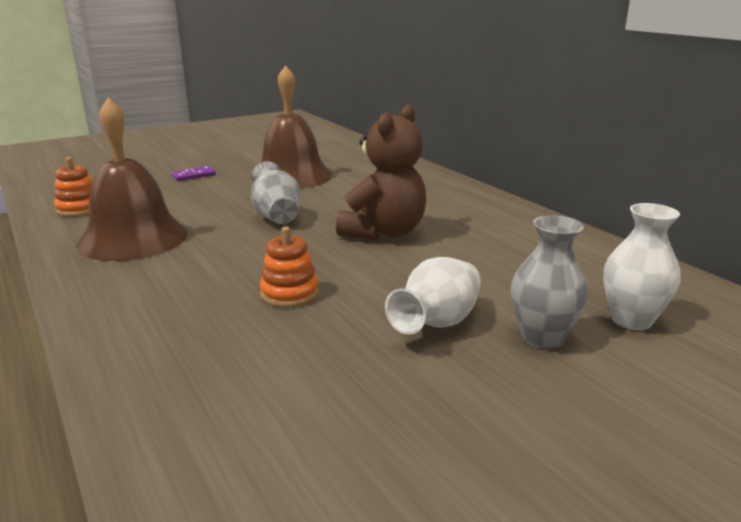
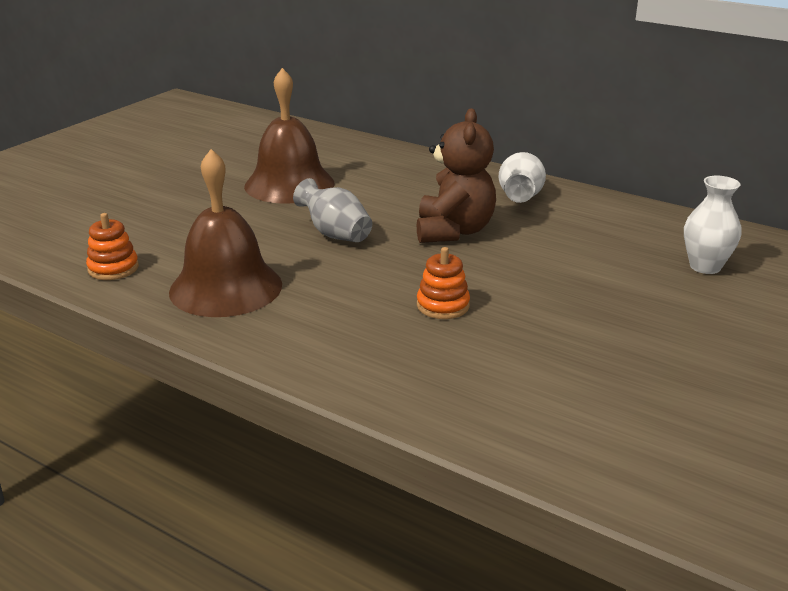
camera: 25 degrees left, 5 degrees up
purple domino [171,166,216,181] -> none
white vase [385,257,481,335] -> white vase moved to [499,152,546,203]
grey vase [511,215,588,349] -> none

